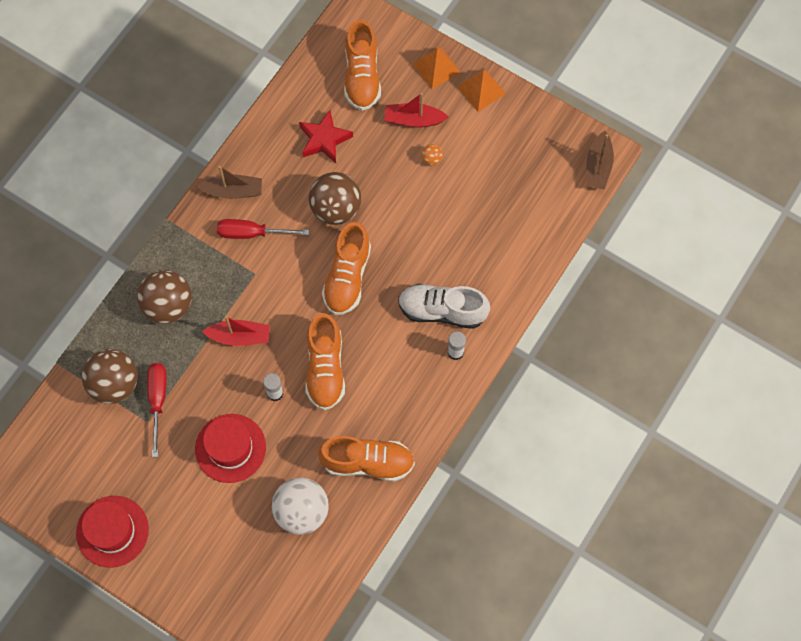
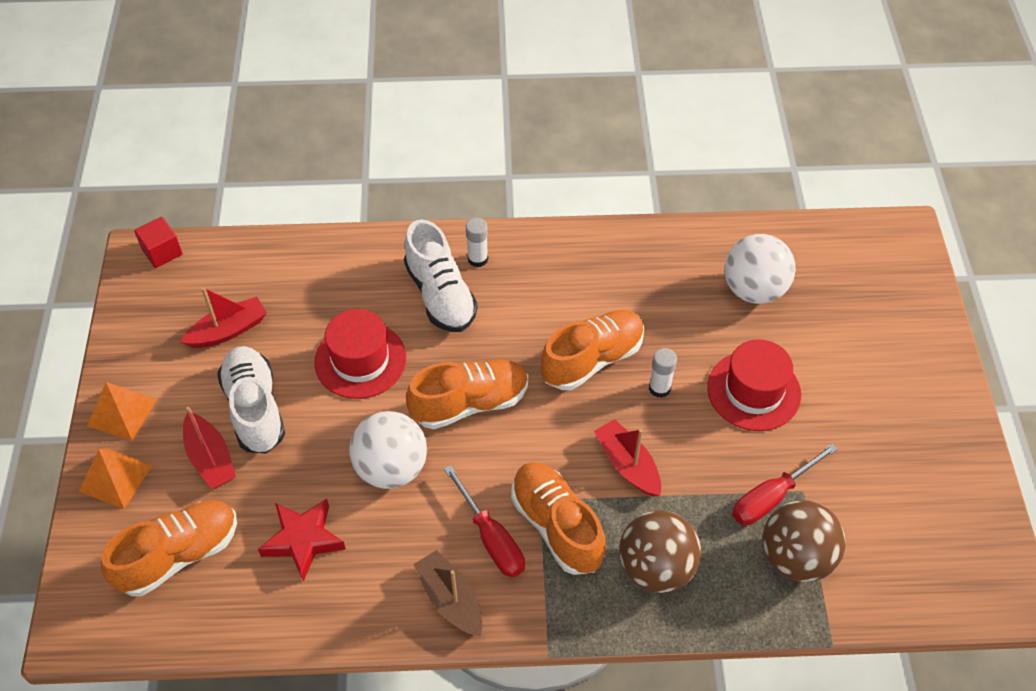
camera: 125 degrees left, 15 degrees down
red hat [76,496,149,568] -> red hat moved to [314,309,406,399]
brown ball [309,172,361,225] -> white ball [349,411,427,489]
orange shoe [318,436,415,482] -> orange shoe moved to [511,462,606,575]
orange ball [422,144,443,165] -> white shoe [217,346,285,453]
brown boat [587,131,614,189] -> red cube [134,217,183,268]
none -> red boat [180,287,267,348]

